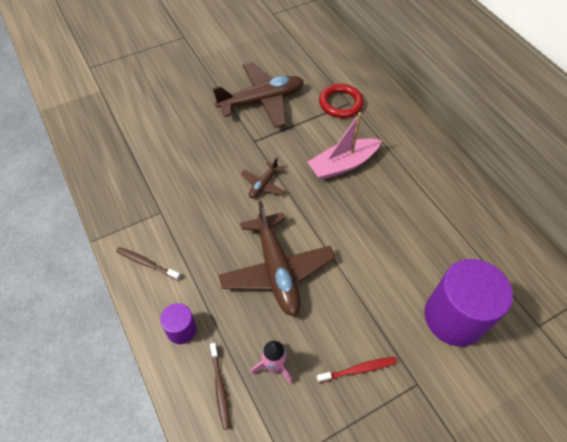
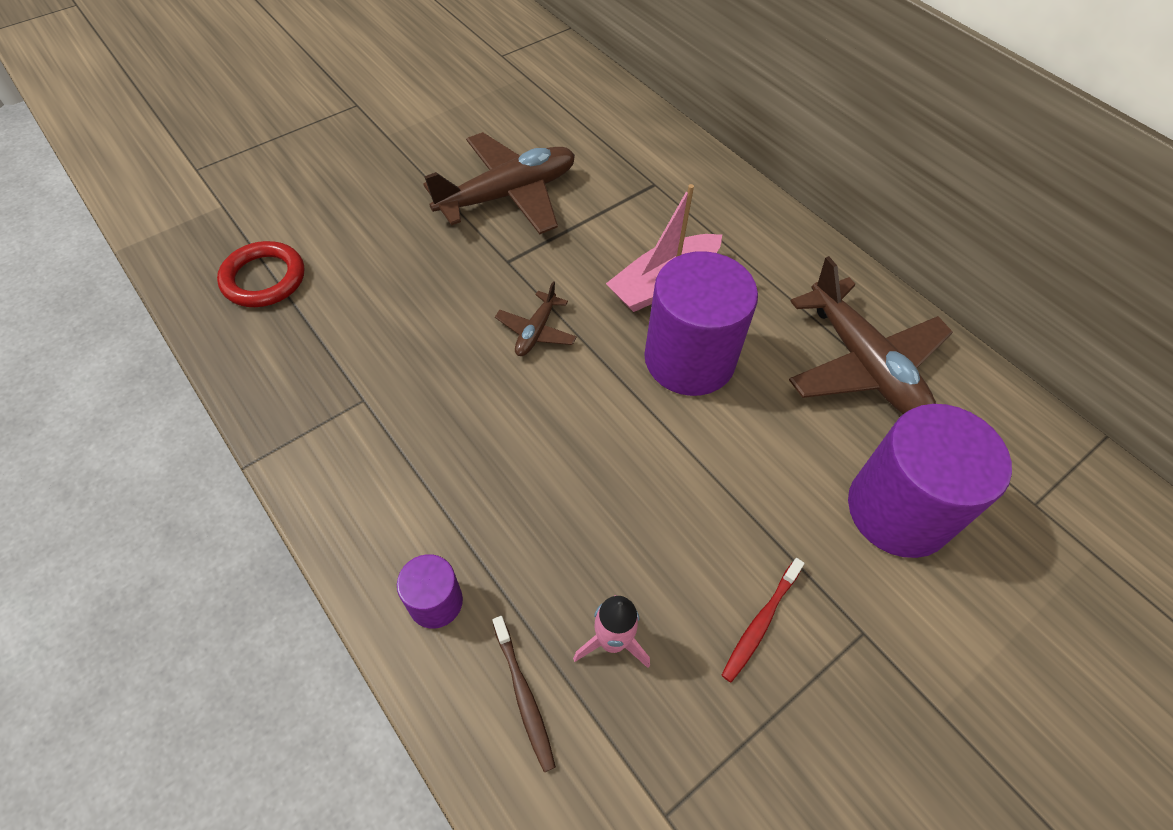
camera: 10 degrees left, 0 degrees up
brown toothbrush [116,247,181,281] -> none
brown plane [218,200,335,316] -> brown plane moved to [789,256,953,414]
red toothbrush [317,357,397,383] -> red toothbrush turned 150 degrees clockwise [722,558,804,683]
red ring [319,84,364,118] -> red ring moved to [217,241,304,307]
none -> purple cylinder [644,251,758,396]

